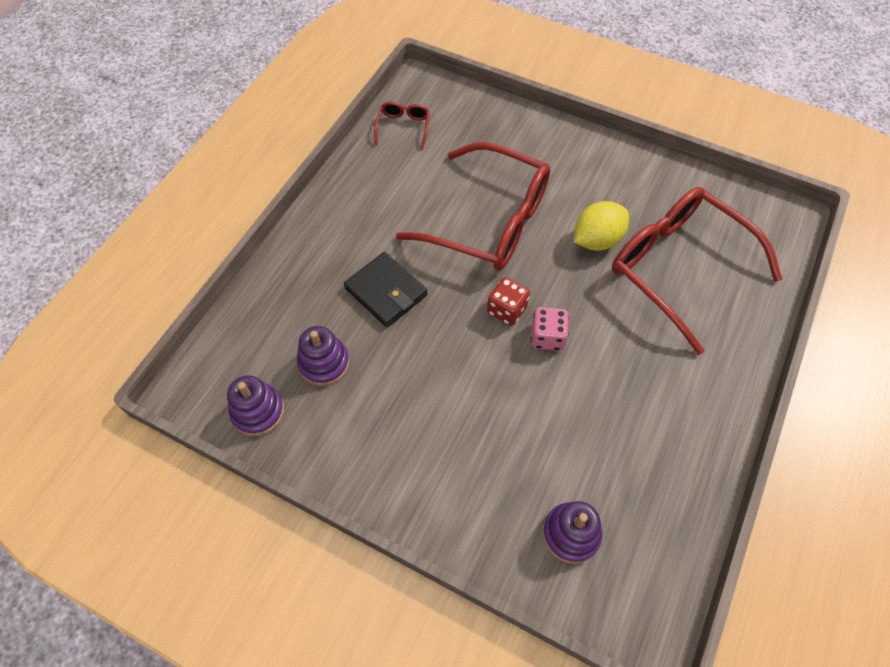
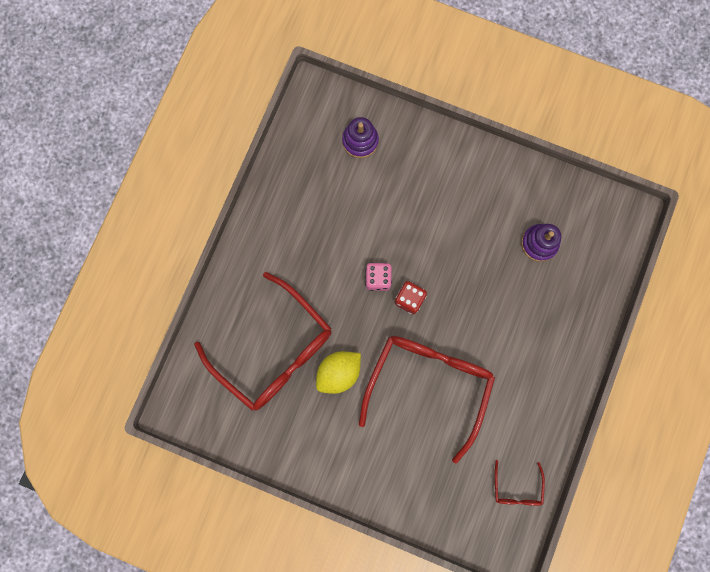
camera: 175 degrees right, 20 degrees up
purple stacking toy [227,375,284,436] -> none
black wallet [344,252,428,327] -> none
red glasses [396,142,551,271] -> red glasses turned 90 degrees clockwise [359,336,495,464]

